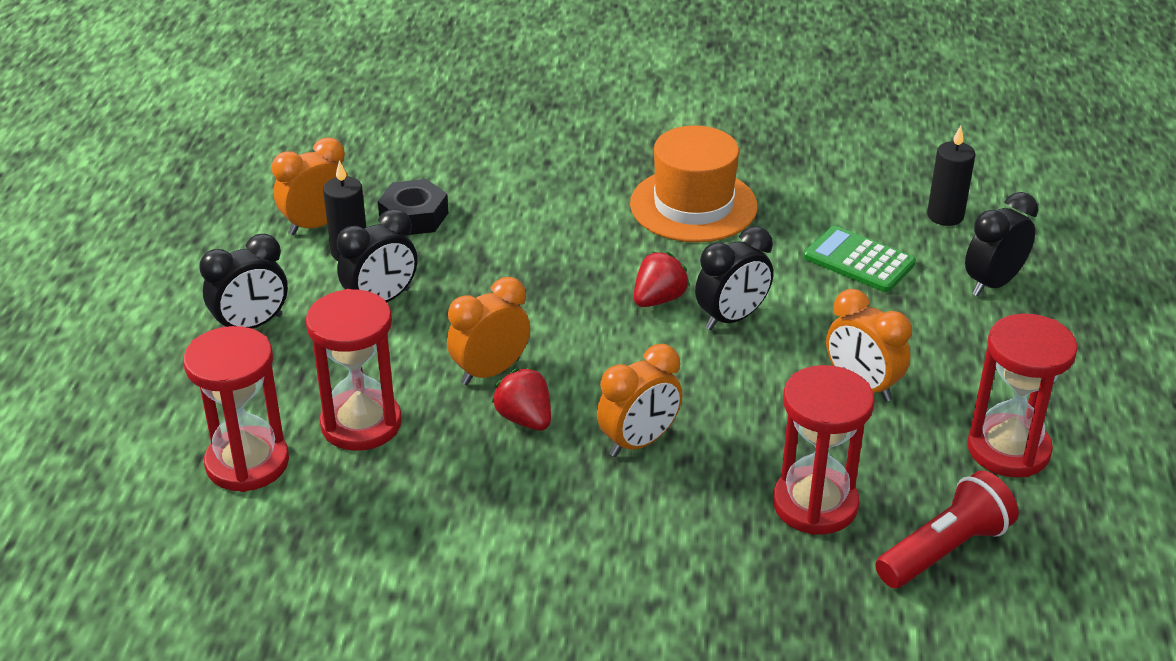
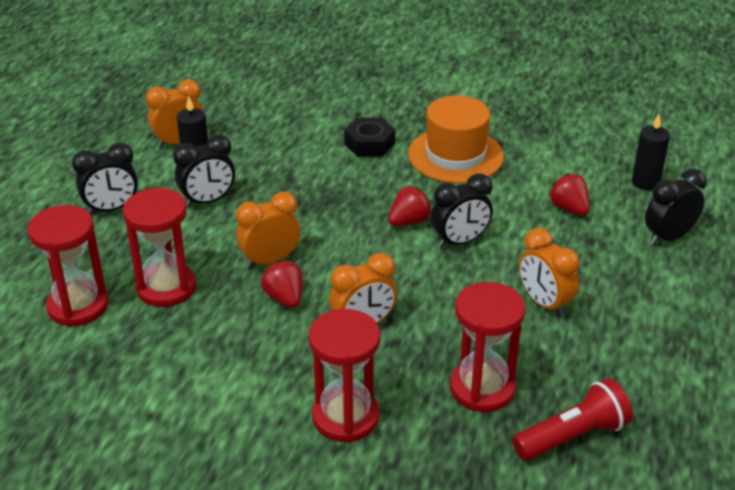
camera: 10 degrees right, 0 degrees up
black nut [378,179,448,235] -> black nut moved to [344,117,395,157]
green calculator [803,226,916,292] -> red strawberry [548,173,590,216]
red hourglass [967,313,1078,477] -> red hourglass moved to [309,309,380,443]

